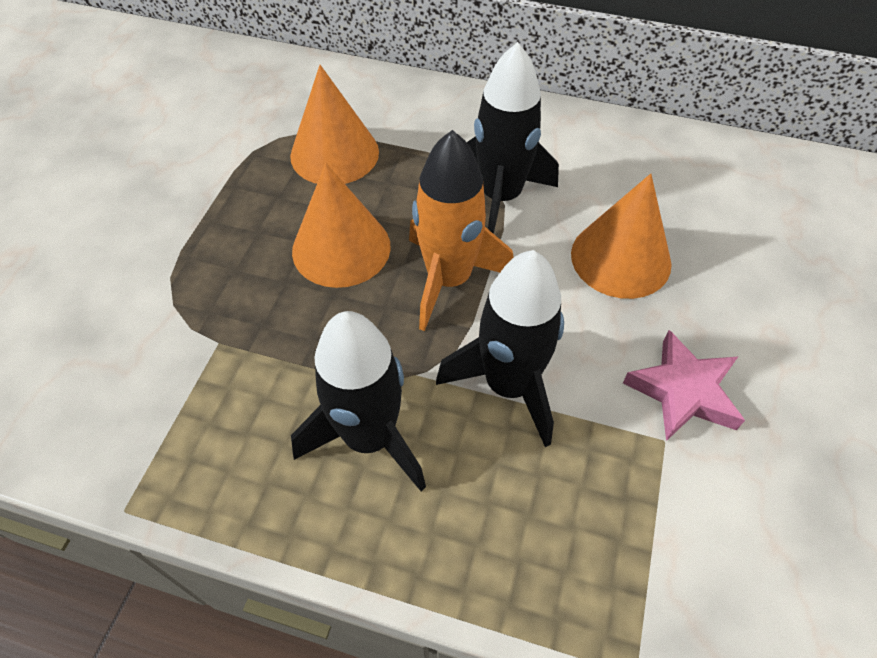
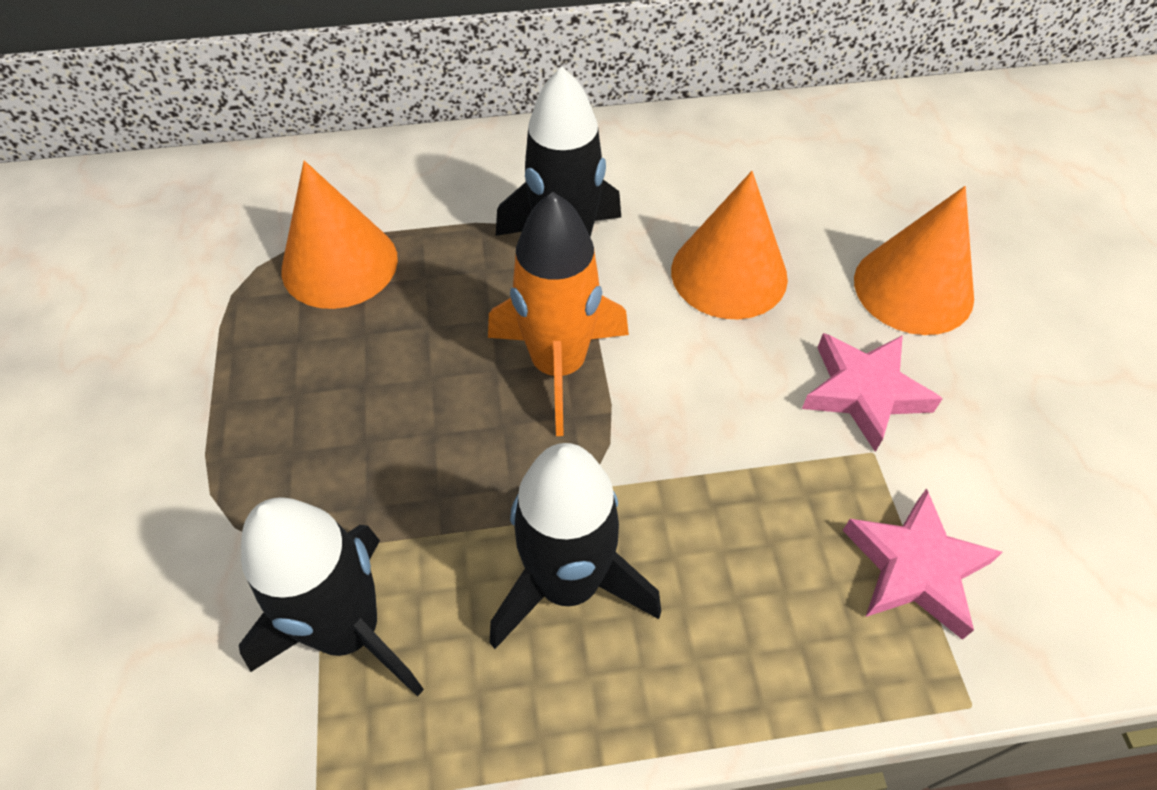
camera: 25 degrees left, 0 degrees up
orange cone [292,163,391,288] -> orange cone moved to [854,186,974,335]
black rocket [436,250,564,447] -> black rocket moved to [239,497,424,697]
none -> pink star [843,488,1003,640]

